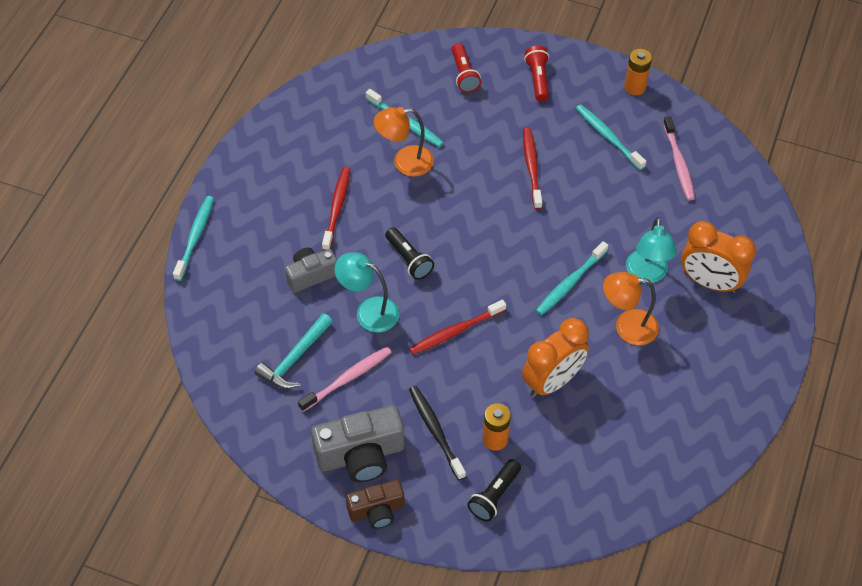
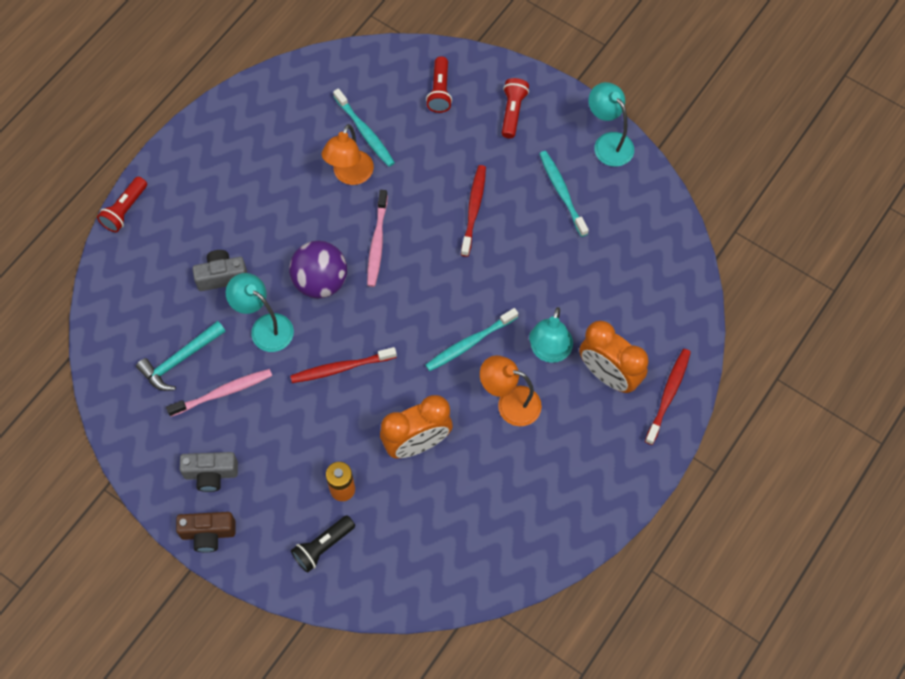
camera: 15 degrees right, 10 degrees up
turquoise toothbrush [173,196,214,281] -> red flashlight [97,177,147,232]
grey camera [311,405,404,482] -> grey camera [180,452,238,492], size x0.62
red toothbrush [322,167,350,251] -> red toothbrush moved to [645,349,691,445]
orange lamp [374,107,434,177] -> orange lamp turned 75 degrees counterclockwise [322,124,374,185]
black flashlight [385,227,434,280] -> purple ball [289,241,347,298]
black toothbrush [409,386,466,480] -> none
orange battery [624,49,652,95] -> turquoise lamp [589,82,634,167]
pink toothbrush [663,116,695,200] -> pink toothbrush moved to [367,190,388,287]

